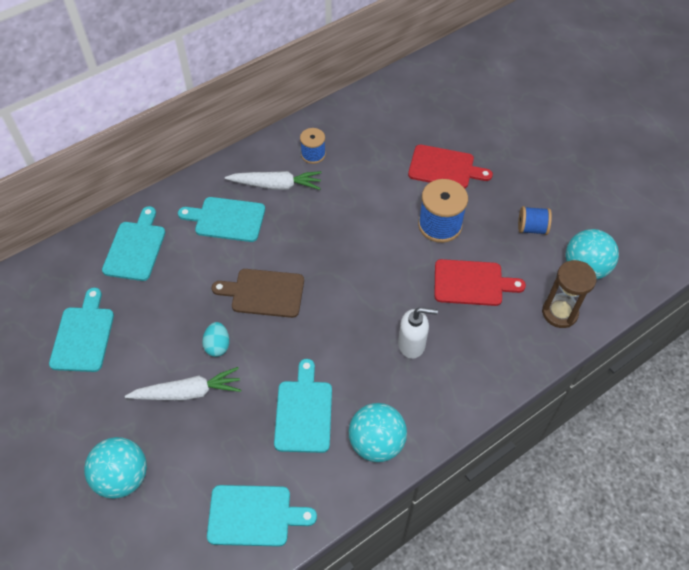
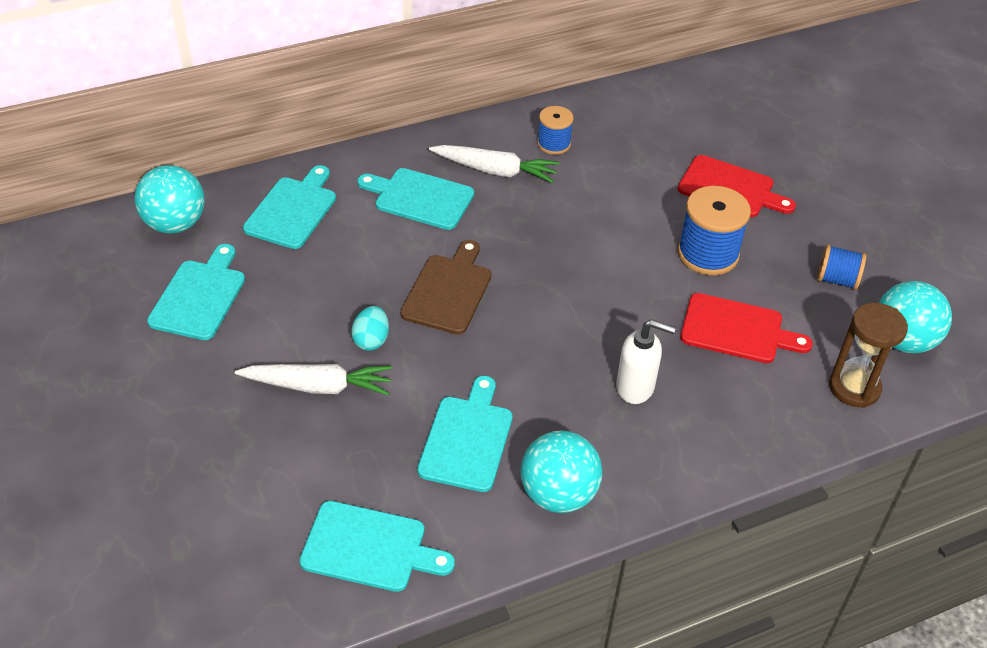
camera: 10 degrees right, 10 degrees down
turquoise ball [84,437,147,499] -> turquoise ball moved to [134,165,205,234]
brown cutting board [212,269,304,318] -> brown cutting board turned 90 degrees clockwise [400,240,491,334]

